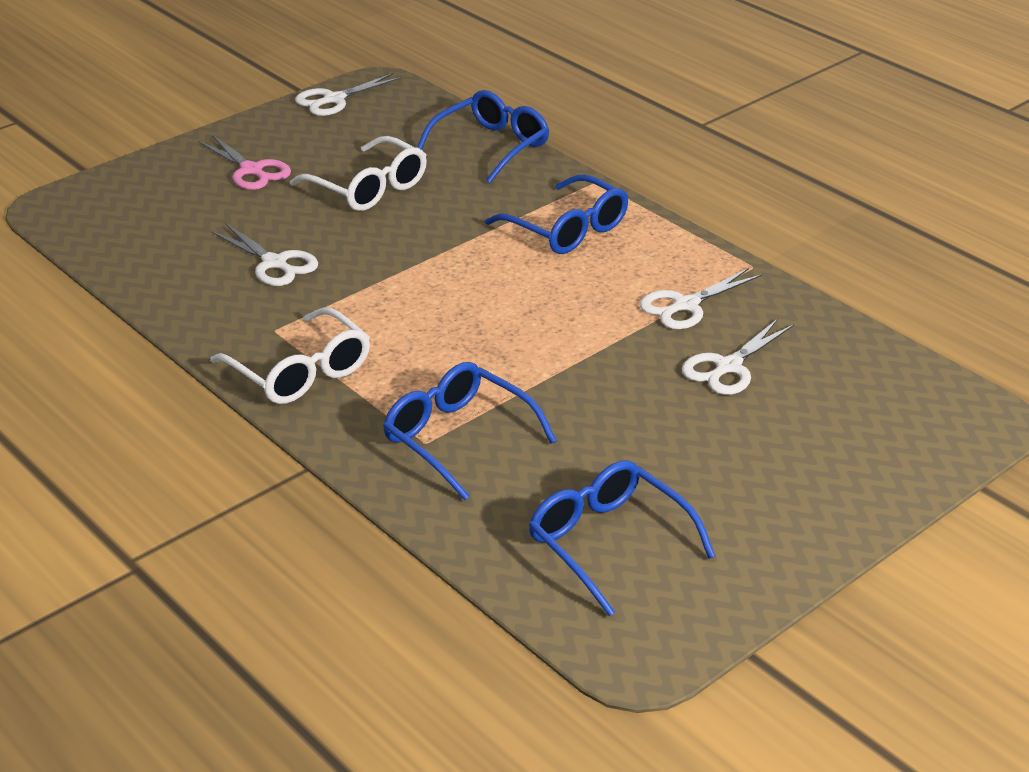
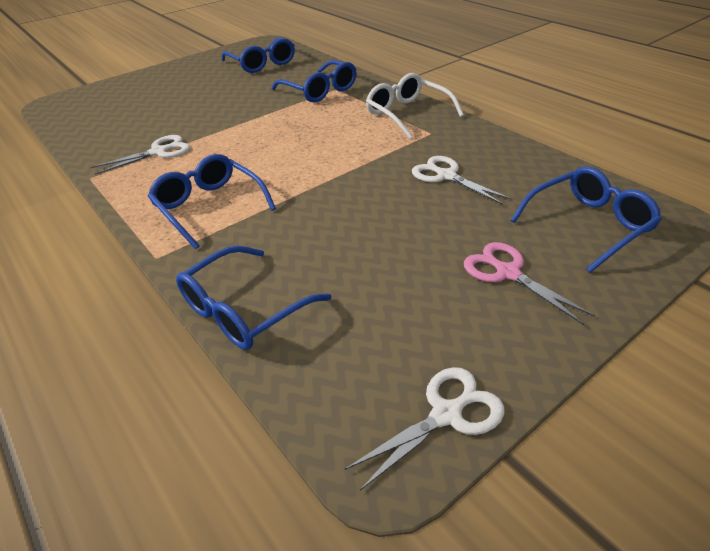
camera: 175 degrees left, 5 degrees up
white glasses [290,136,427,211] -> none
white scissors [682,319,794,395] -> none
none -> blue glasses [510,167,662,273]

